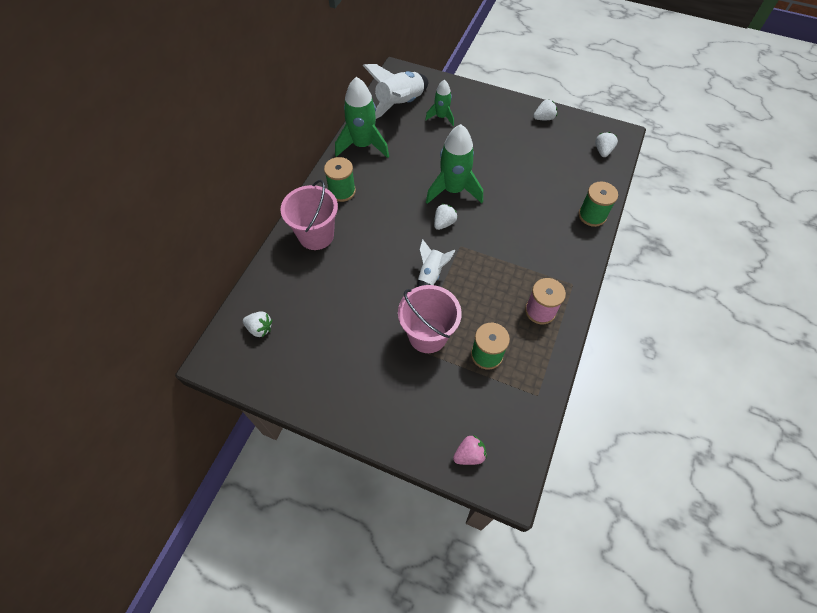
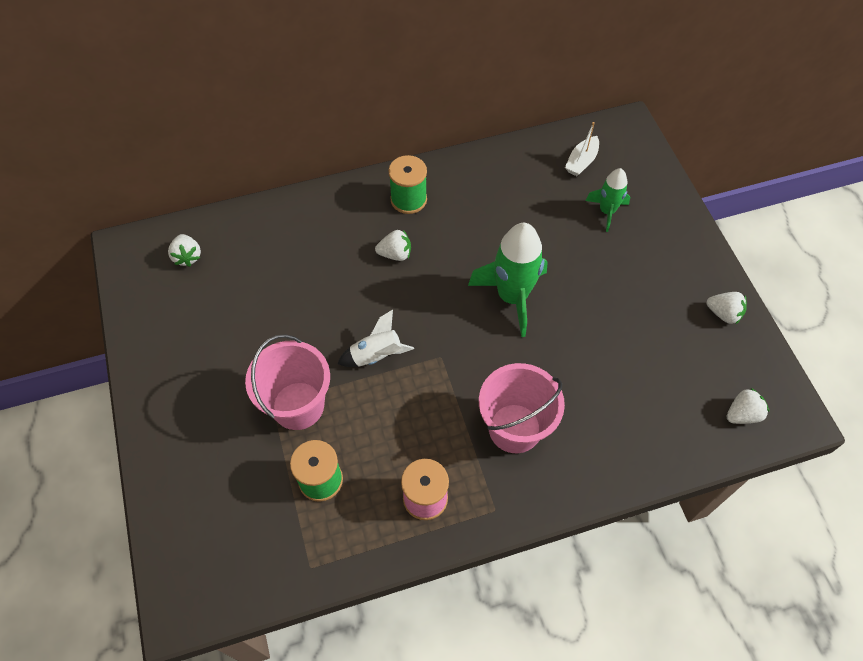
camera: 50 degrees right, 0 degrees up
pink bucket [281,180,338,250] -> pink bucket moved to [479,363,565,453]
green rocket [335,77,389,158] -> none
white rocket [363,64,428,119] -> white boat [565,122,599,176]
white strawberry [434,204,458,230] -> white strawberry moved to [375,230,411,261]
pink strawberry [453,435,487,465] -> none
green spool [579,182,618,227] -> none

